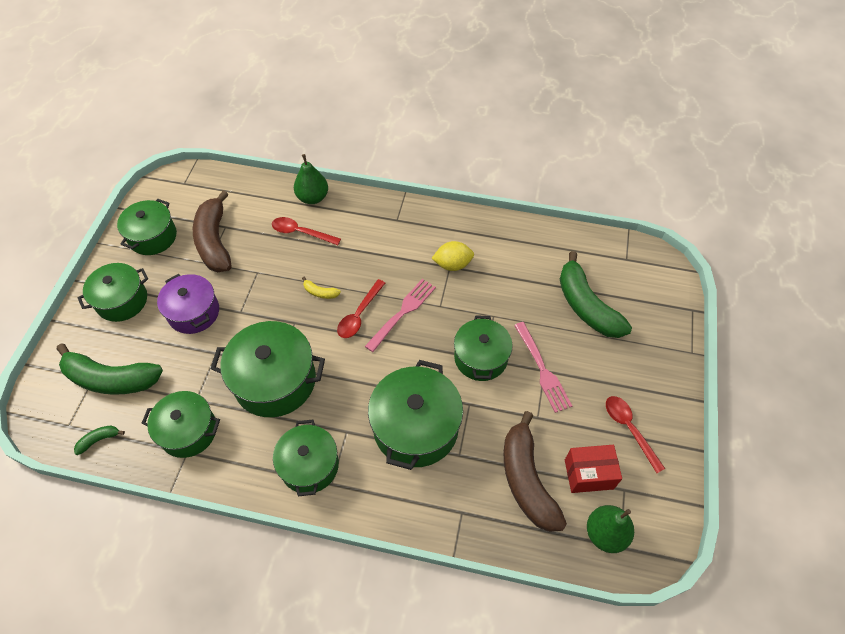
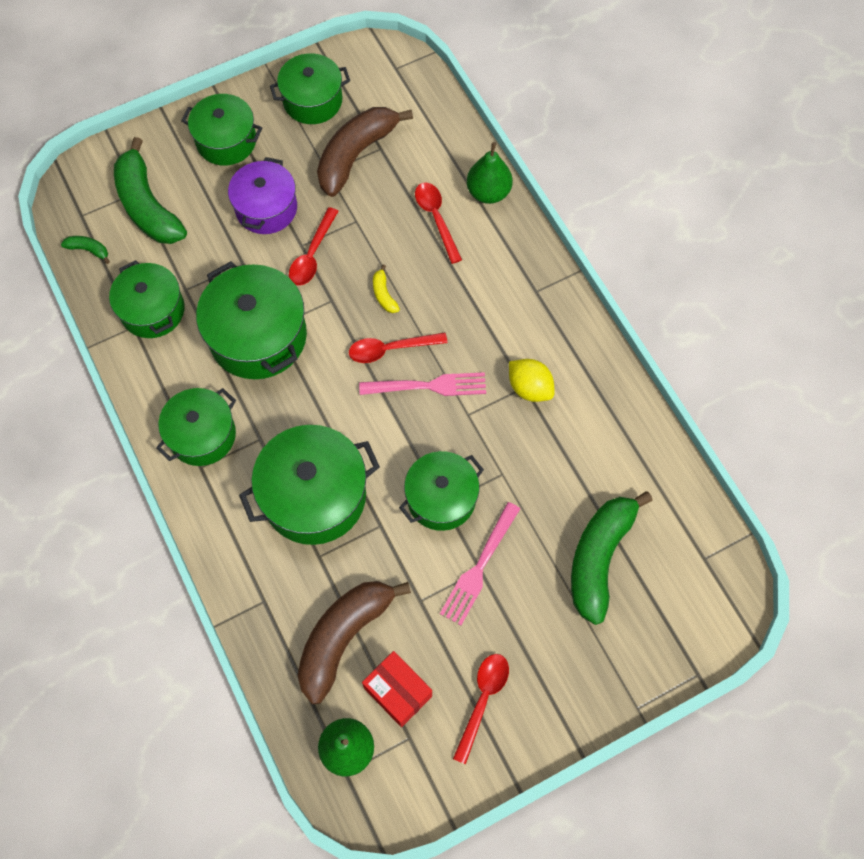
camera: 50 degrees right, 10 degrees up
none -> red spoon [289,207,339,286]

